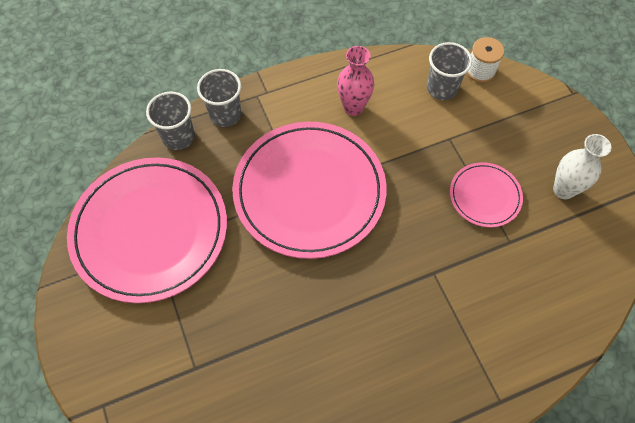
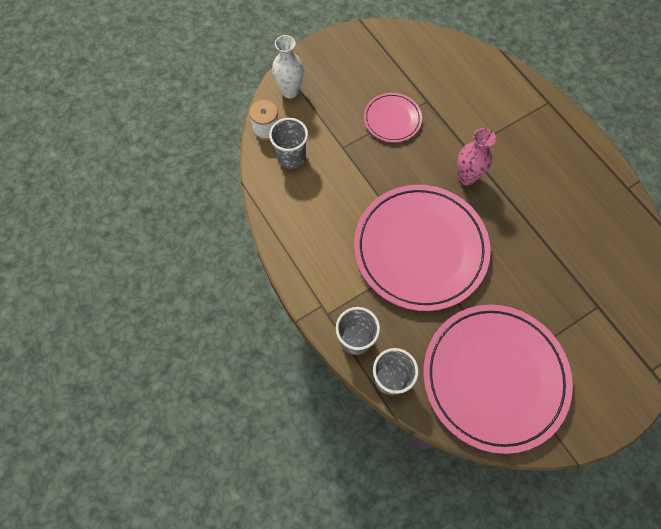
camera: 100 degrees left, 5 degrees up
pink vase [337,46,374,116] -> pink vase moved to [457,128,496,185]
white vase [553,134,611,199] -> white vase moved to [272,35,304,98]

